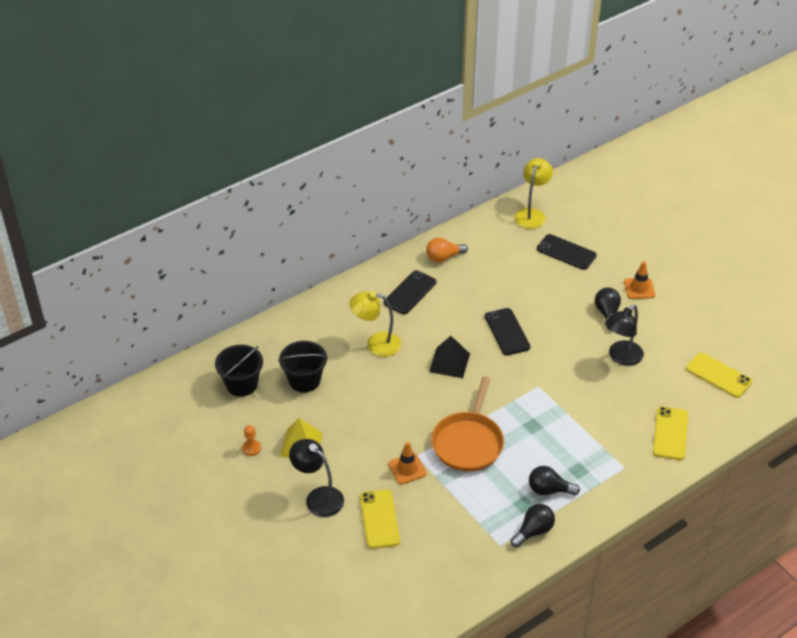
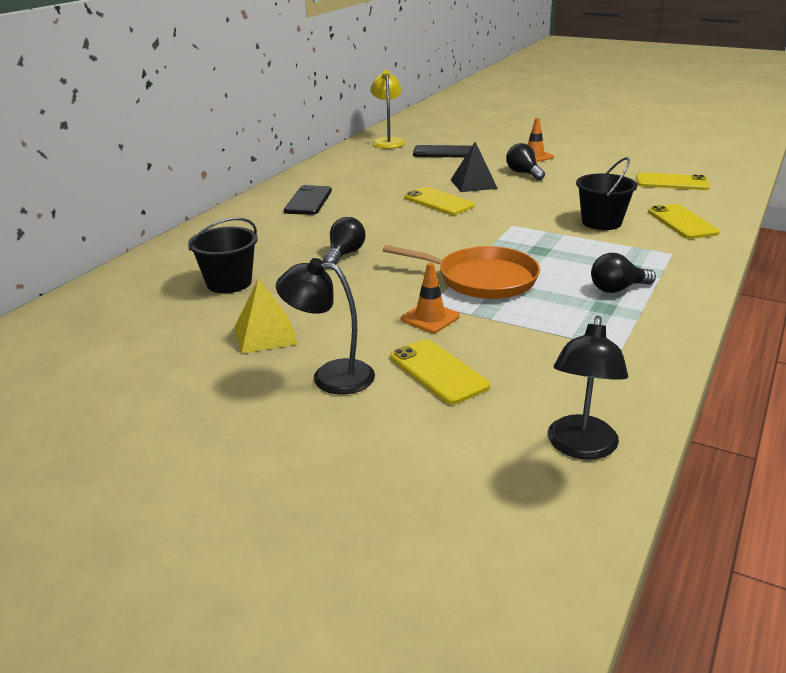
camera: 25 degrees left, 15 degrees down
black bucket [215,345,263,397] -> black bucket moved to [576,157,637,230]
orange pawn [242,425,261,456] -> none
yellow lamp [349,291,401,357] -> none
orange light bulb [426,238,468,263] -> none
black pyramid [429,336,470,378] -> black pyramid moved to [451,142,498,192]
orange pan [431,377,504,472] -> orange pan turned 60 degrees counterclockwise [383,245,540,299]
black phone [485,308,531,355] -> yellow phone [404,187,475,215]
black light bulb [510,504,555,547] -> black light bulb moved to [323,217,366,264]
black lamp [605,305,644,366] -> black lamp moved to [548,316,628,460]

